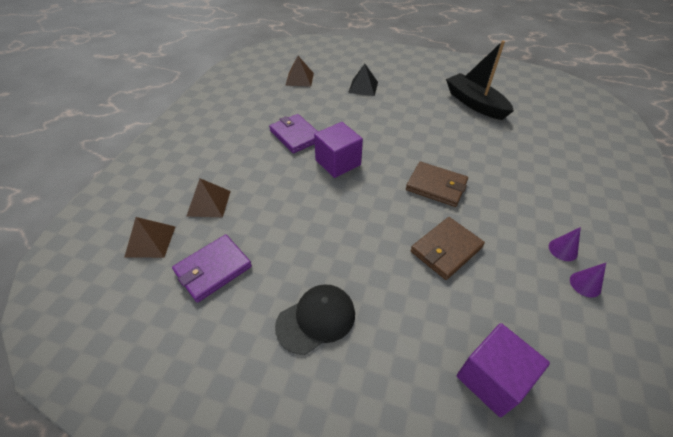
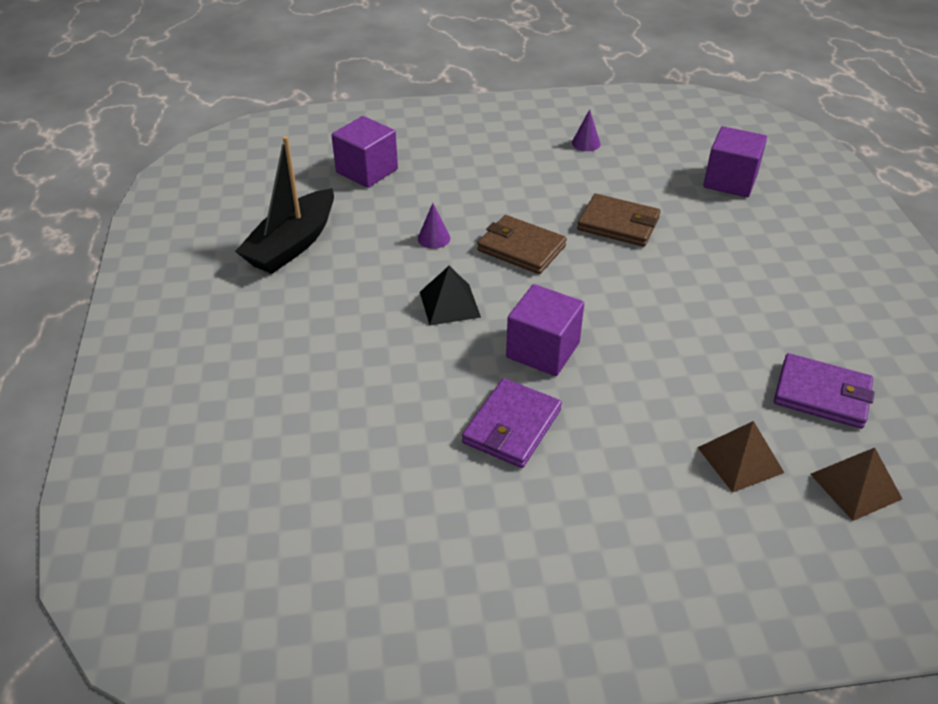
camera: 115 degrees left, 5 degrees down
black cap [275,284,355,355] -> none
brown pyramid [285,56,314,87] -> none
black pyramid [348,64,378,96] -> black pyramid moved to [420,266,481,326]
brown wallet [406,162,468,207] -> brown wallet turned 60 degrees counterclockwise [477,215,567,274]
purple cone [549,227,581,261] -> purple cone moved to [418,203,450,249]
none -> purple cube [331,116,398,188]

